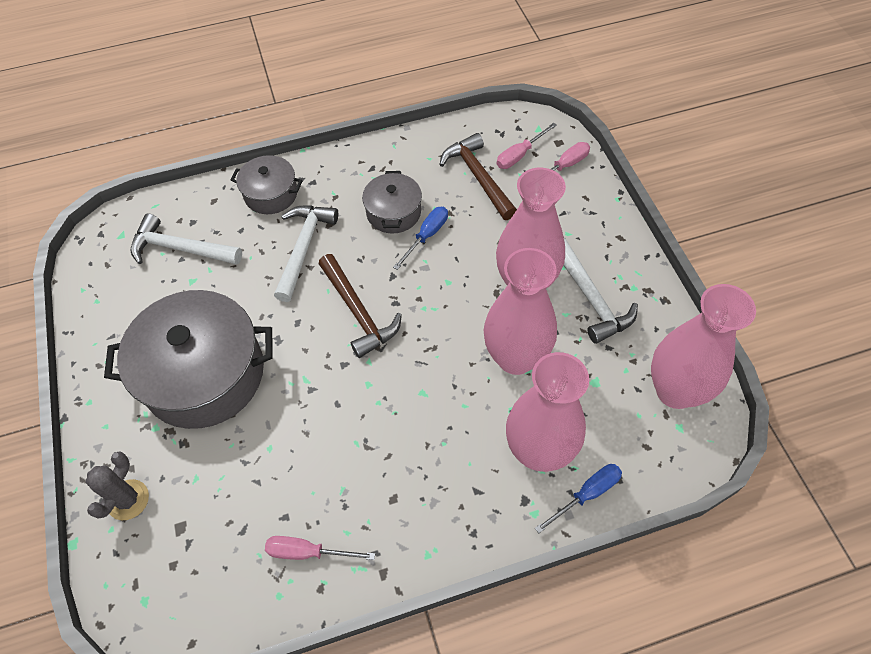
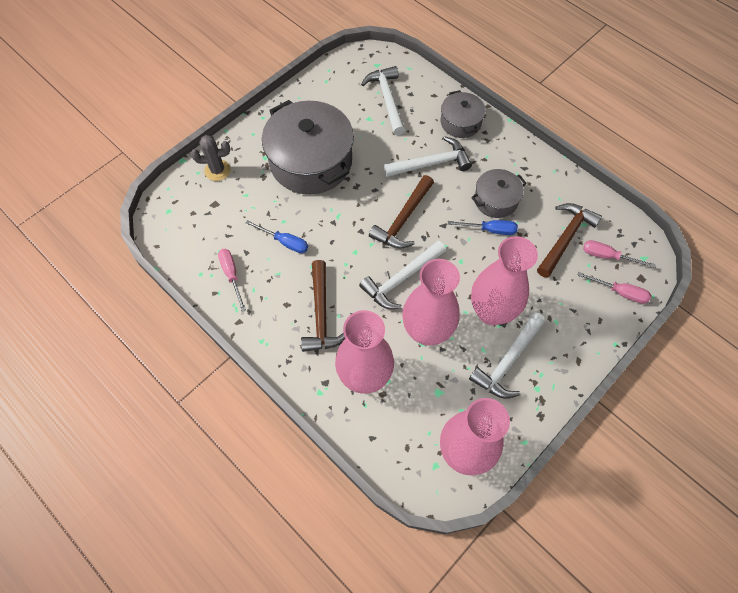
camera: 60 degrees right, 5 degrees up
blue screwdriver [535,464,622,533] -> blue screwdriver moved to [245,220,308,253]
none -> brown hammer [301,260,345,352]
none -> white hammer [359,241,446,309]

